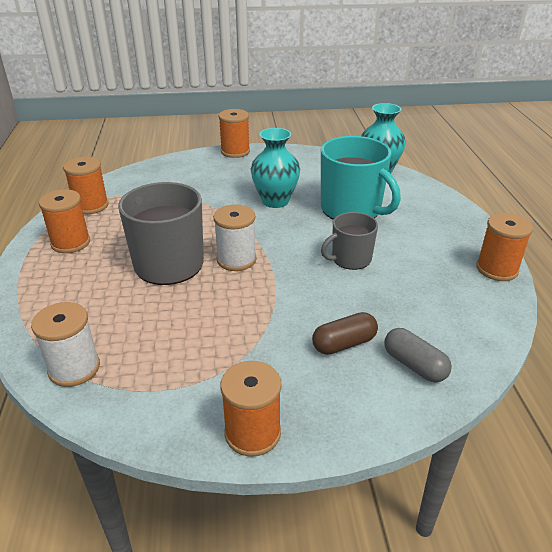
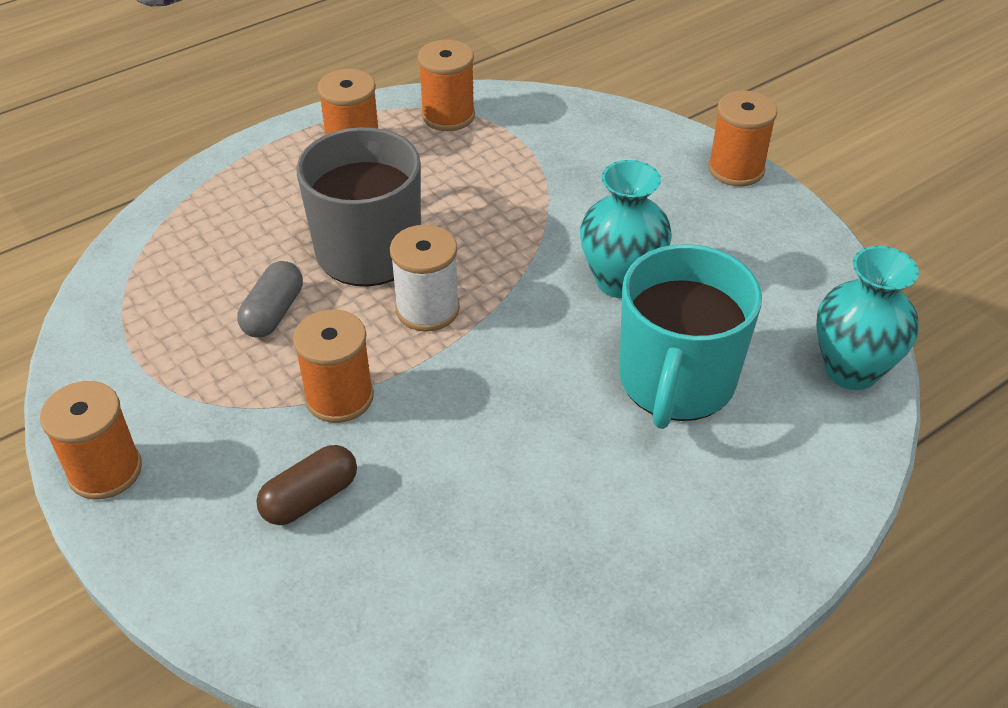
camera: 60 degrees right, 10 degrees up
white spool [31,302,100,387] -> none
brown capsule [312,312,378,355] -> brown capsule turned 75 degrees counterclockwise [256,445,357,525]
grey mug [321,212,378,270] -> none
grey capsule [384,328,452,382] -> grey capsule moved to [237,261,303,338]
orange spool [476,213,533,281] -> orange spool moved to [293,309,374,423]

